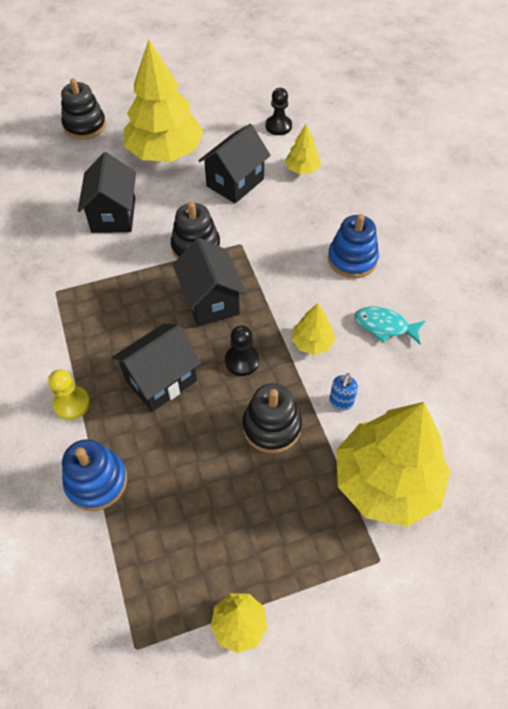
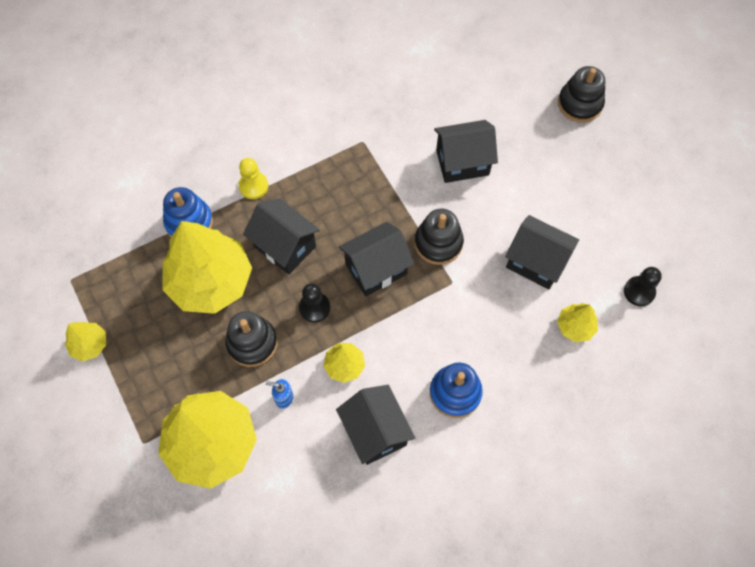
camera: 80 degrees right, 10 degrees up
yellow tree [124,40,204,162] -> yellow tree moved to [163,221,252,314]
turquoise fish [355,307,425,344] -> black house [336,385,415,465]

